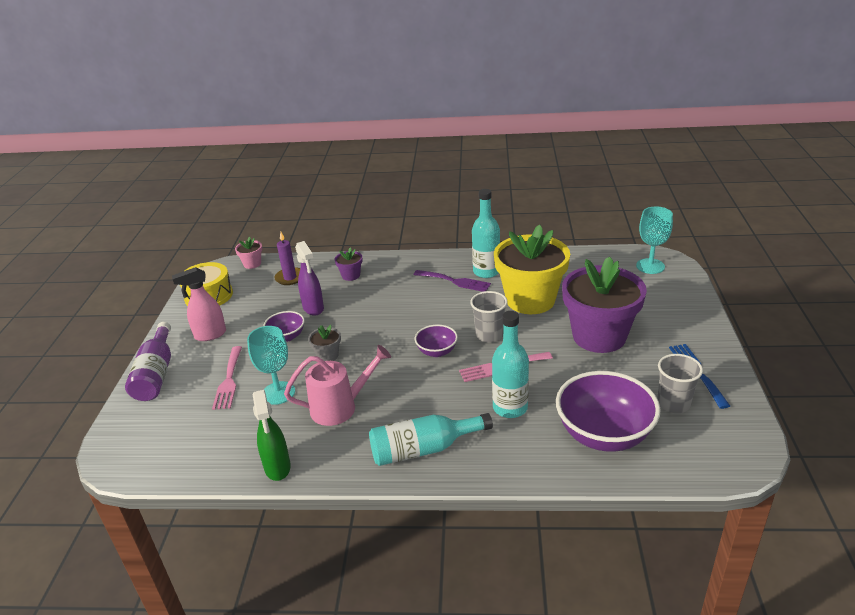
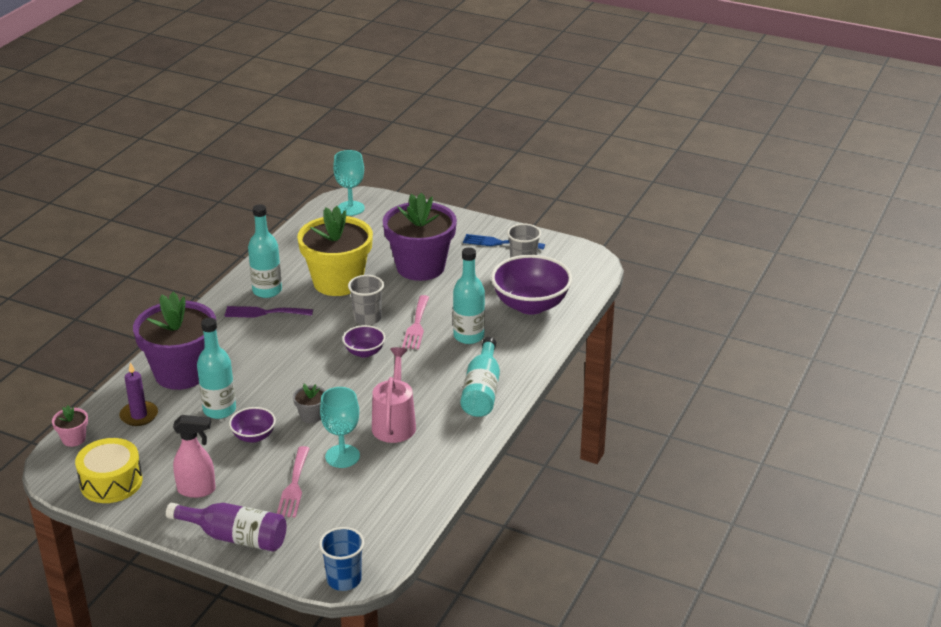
camera: 70 degrees left, 0 degrees up
pink spray bottle [172,267,226,341] -> pink spray bottle turned 90 degrees counterclockwise [173,415,216,498]
pink fork [212,346,242,410] -> pink fork turned 75 degrees clockwise [277,446,310,518]
green spray bottle [252,390,291,481] -> none
purple spray bottle [295,241,324,316] -> turquoise bottle [197,318,236,419]
purple flower pot [335,247,362,281] -> purple flower pot [133,292,216,390], size x2.45
purple fork [414,270,491,292] -> purple fork turned 135 degrees counterclockwise [224,306,313,318]
none -> blue cup [319,527,365,591]

